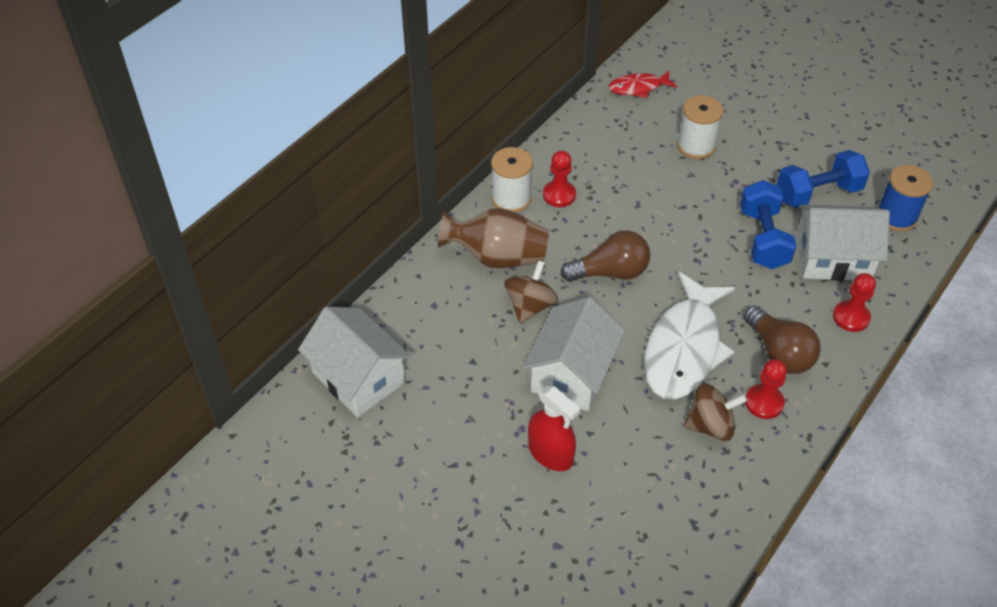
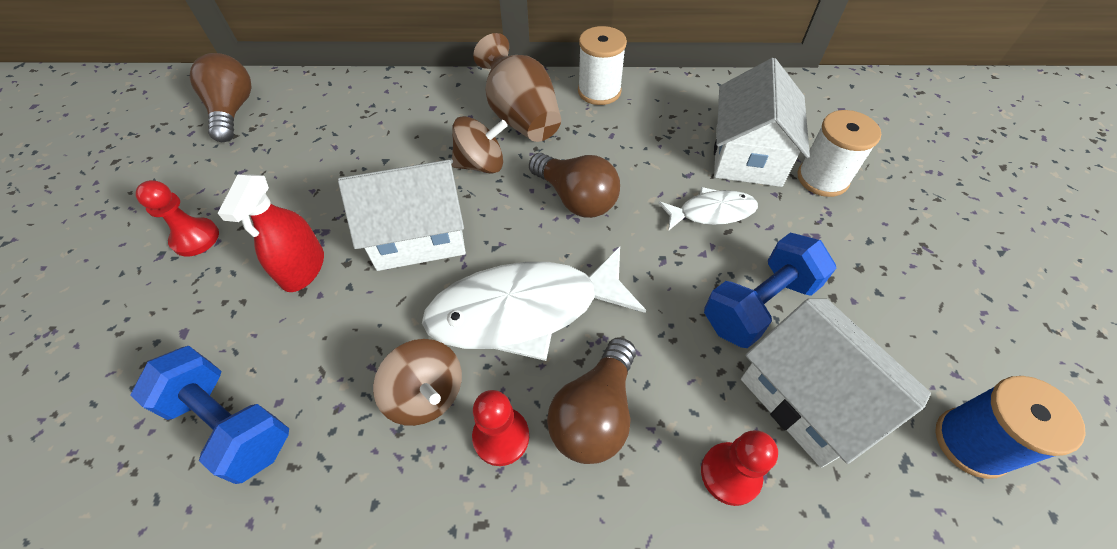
camera: 55 degrees right, 5 degrees up
white house [298,307,411,417] -> white house moved to [714,58,810,187]
red pawn [543,151,576,207] -> red pawn moved to [135,180,219,256]
red fish [609,71,678,98] -> none
blue dumbbell [776,150,870,208] -> blue dumbbell moved to [130,346,289,484]
none -> brown light bulb [190,53,252,142]
none -> white fish [658,187,758,231]

